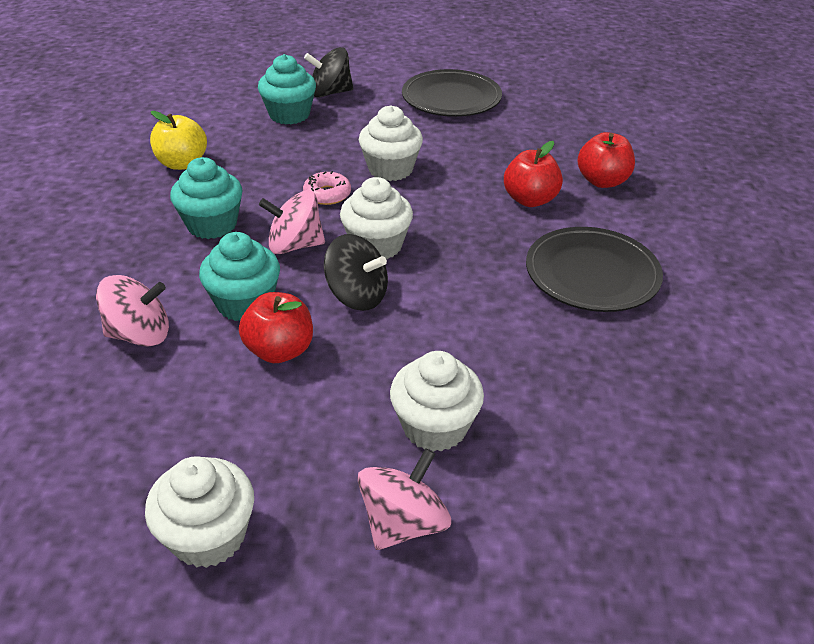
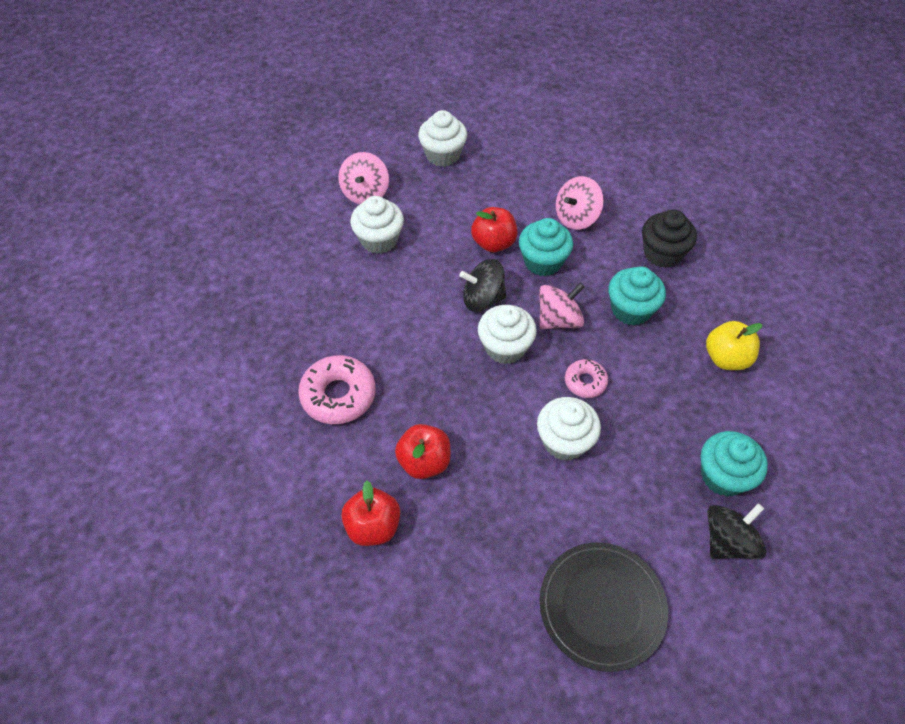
camera: 150 degrees right, 15 degrees up
black plate [526,227,663,312] -> pink donut [298,355,376,424]
none -> black cupcake [642,209,697,268]

